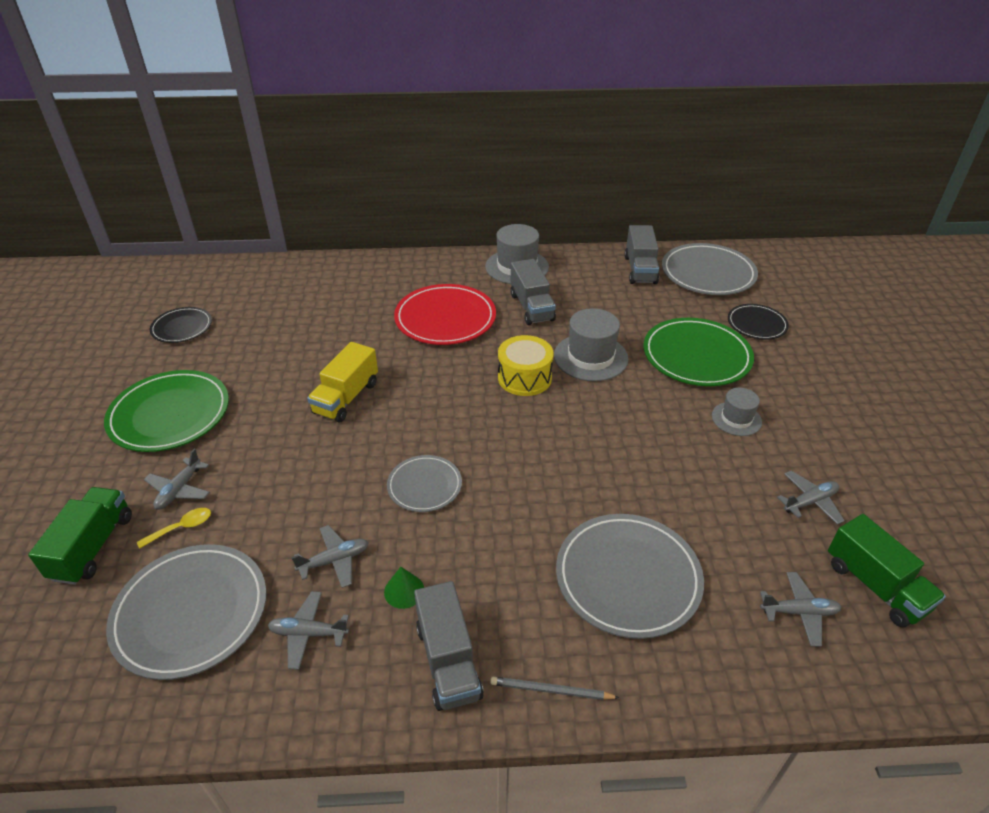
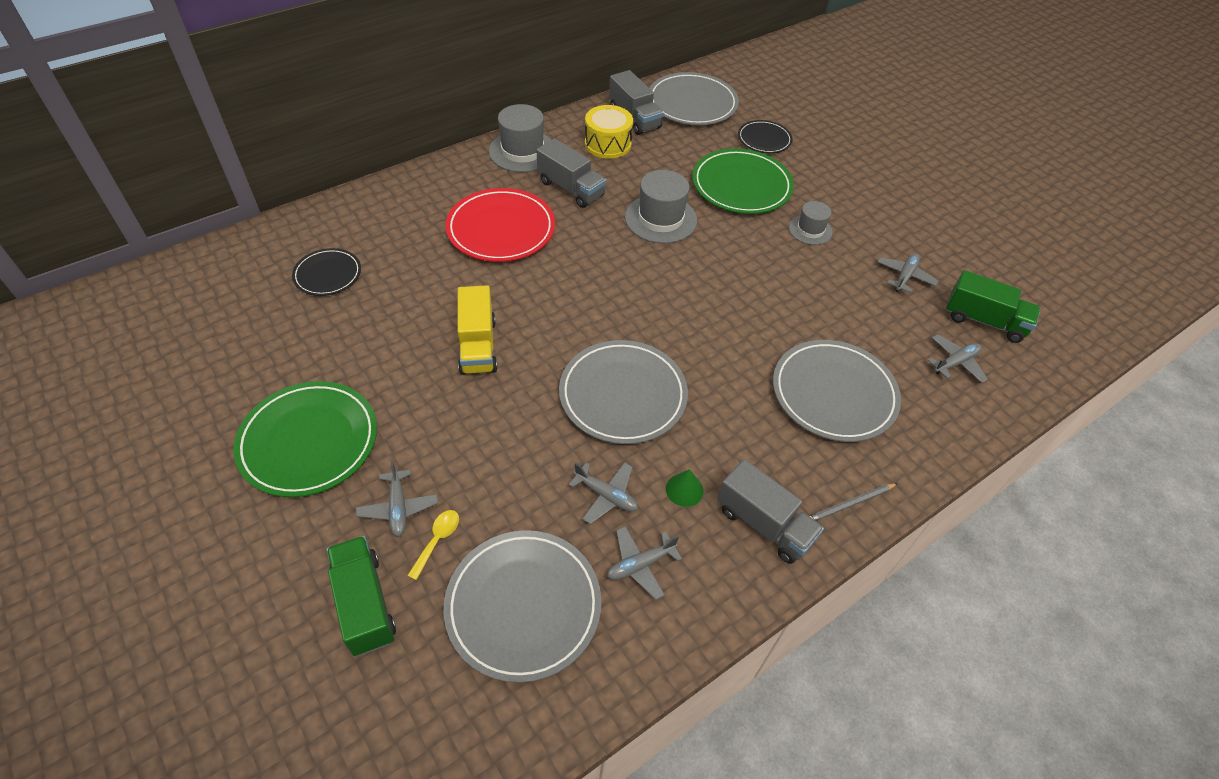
camera: 35 degrees left, 10 degrees up
black plate [150,307,212,343] -> black plate moved to [292,248,361,296]
grey plane [291,525,369,588] -> grey plane turned 90 degrees clockwise [569,462,638,524]
grey plate [387,455,462,512] -> grey plate [559,340,688,444], size x1.74
yellow drum [498,335,554,396] -> yellow drum moved to [585,105,633,159]

